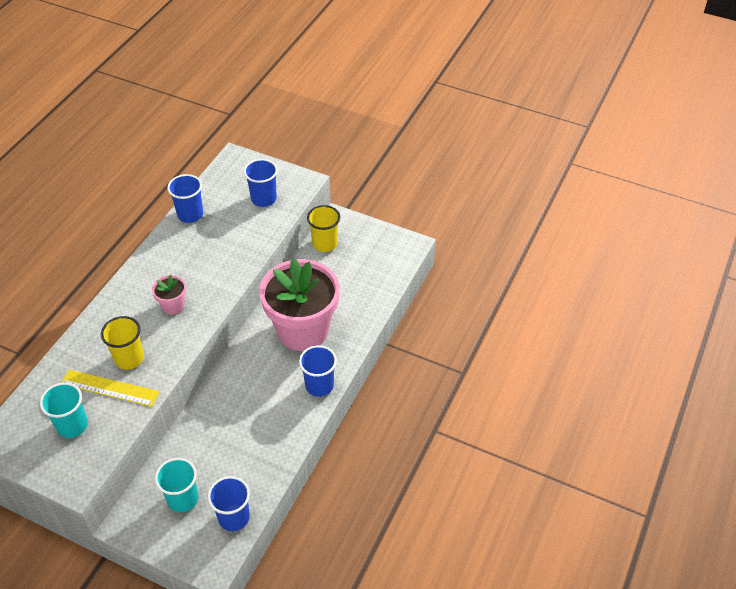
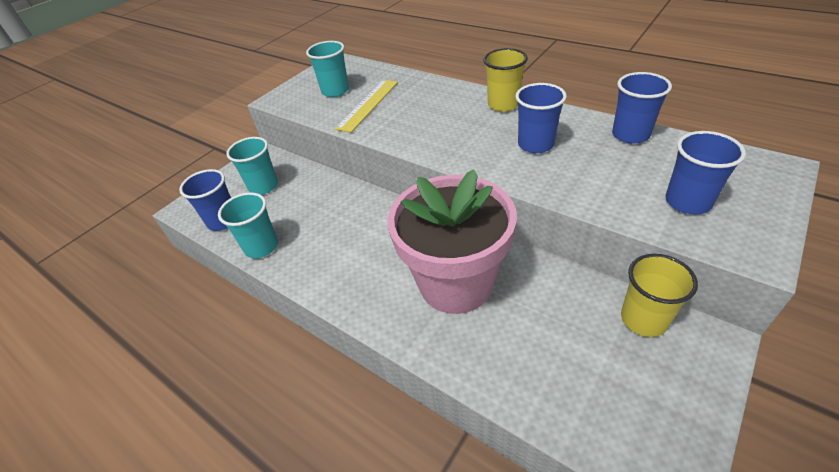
camera: 105 degrees right, 5 degrees down
yellow cup [101,316,144,370] -> yellow cup moved to [483,48,528,112]
pink flower pot [152,275,186,315] -> none
blue cup [299,345,337,397] -> blue cup moved to [515,83,567,153]
none -> turquoise cup [218,192,278,258]

